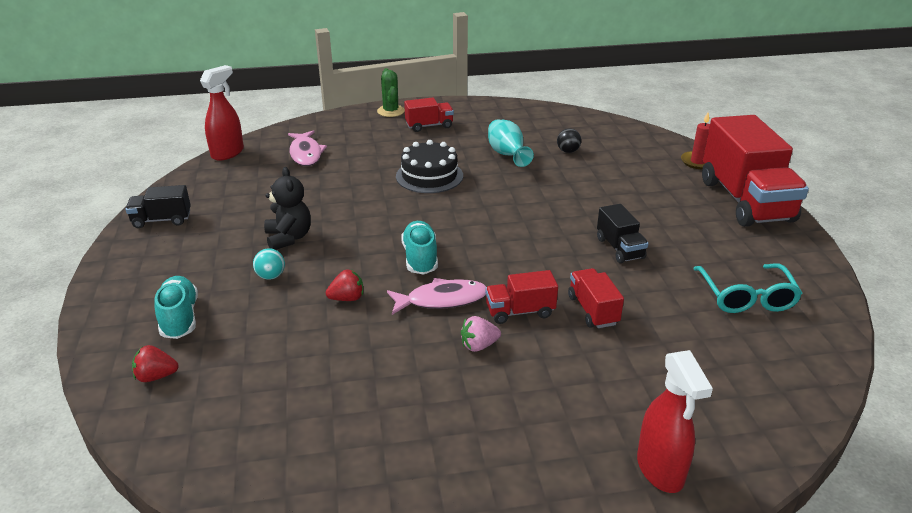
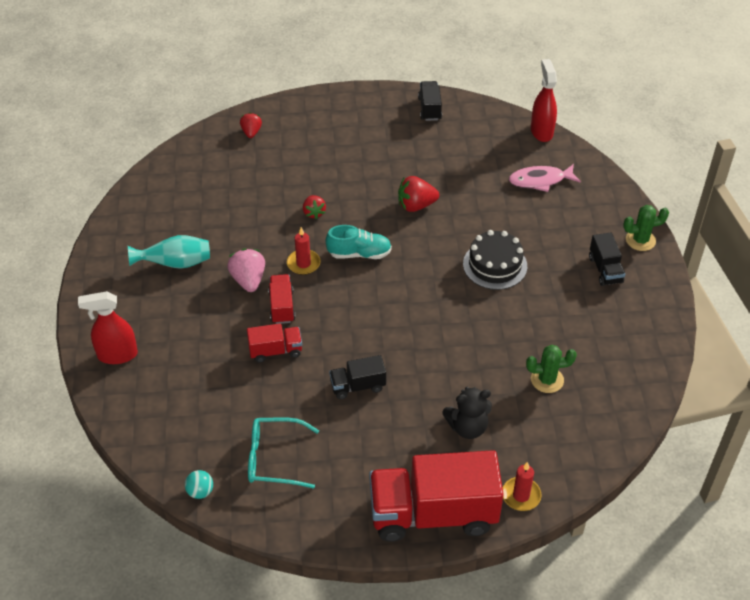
camera: 95 degrees right, 15 degrees up
turquoise shoe [154,276,198,339] -> none
red spray bottle [200,65,244,161] -> red spray bottle turned 135 degrees counterclockwise [531,59,557,142]
turquoise ball [253,248,285,280] -> turquoise ball moved to [185,470,213,499]
black teddy bear [264,167,311,250] -> black teddy bear moved to [442,387,492,439]
pink fish [387,278,486,315] -> red candle [287,227,320,275]
red truck [404,98,454,132] -> black truck [589,233,626,286]
pink strawberry [461,316,501,352] -> pink strawberry [227,248,265,292], size x1.53
turquoise vase [488,120,534,167] -> turquoise vase moved to [128,235,210,269]
black ball [557,128,581,153] -> green cactus [526,345,577,393]
none -> red strawberry [398,176,439,212]

